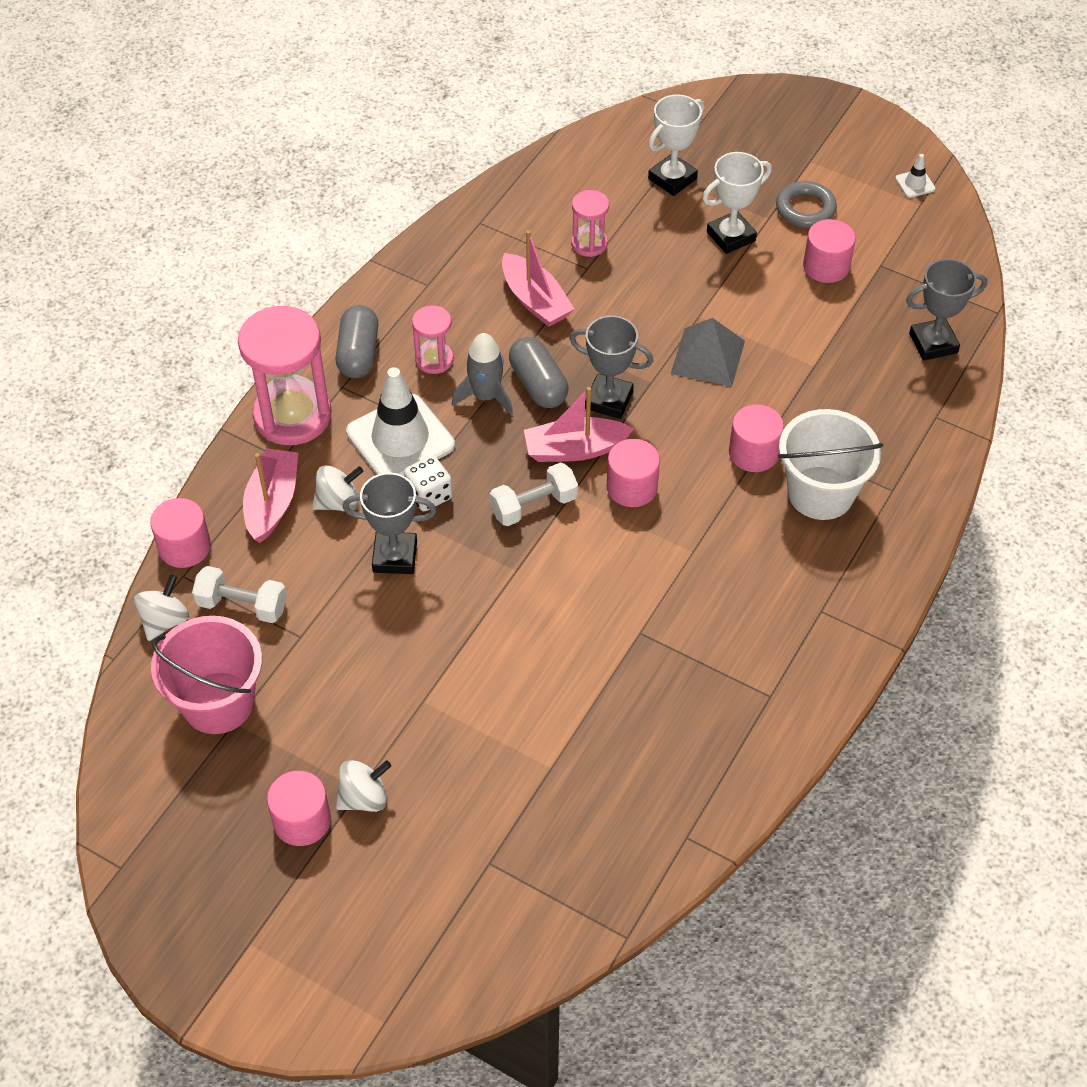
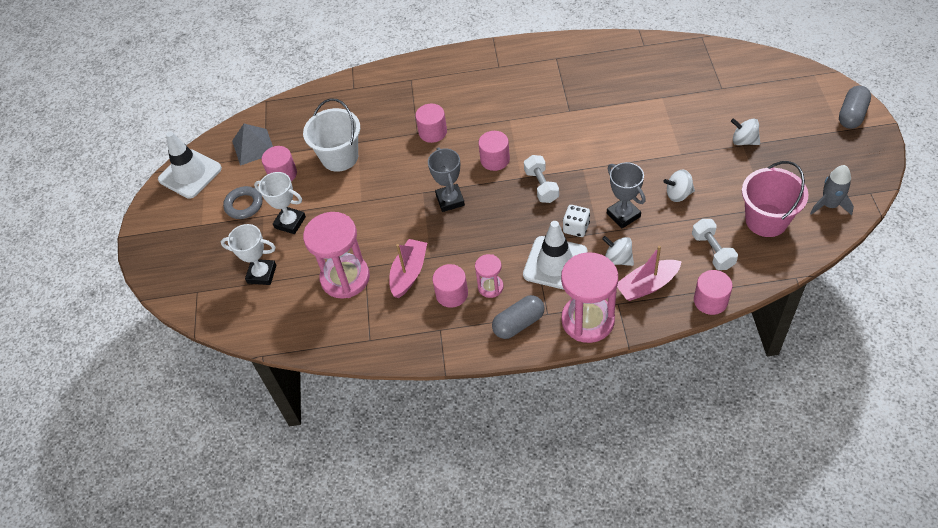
camera: 120 degrees left, 0 degrees up
white spinning top [134,574,189,641] -> white spinning top moved to [663,169,695,202]
pink cylinder [267,771,331,846] -> pink cylinder moved to [432,264,468,308]
grey rocket [452,333,513,415] -> grey rocket moved to [810,165,854,215]
white dumbbell [490,462,578,526] -> white dumbbell turned 45 degrees clockwise [524,155,559,203]
grey capsule [509,337,568,408] -> grey capsule moved to [839,85,871,129]
pink boat [524,387,634,462] -> none
pink hourglass [571,190,609,257] -> pink hourglass [303,212,370,299], size x1.98
grey pyramid [671,318,745,387] -> grey pyramid moved to [232,124,273,166]
white bucket [778,409,884,520] -> white bucket moved to [303,98,360,172]
white traffic cone [895,154,935,198] -> white traffic cone [158,131,222,199], size x2.41
grey trophy [906,259,987,361] -> none

